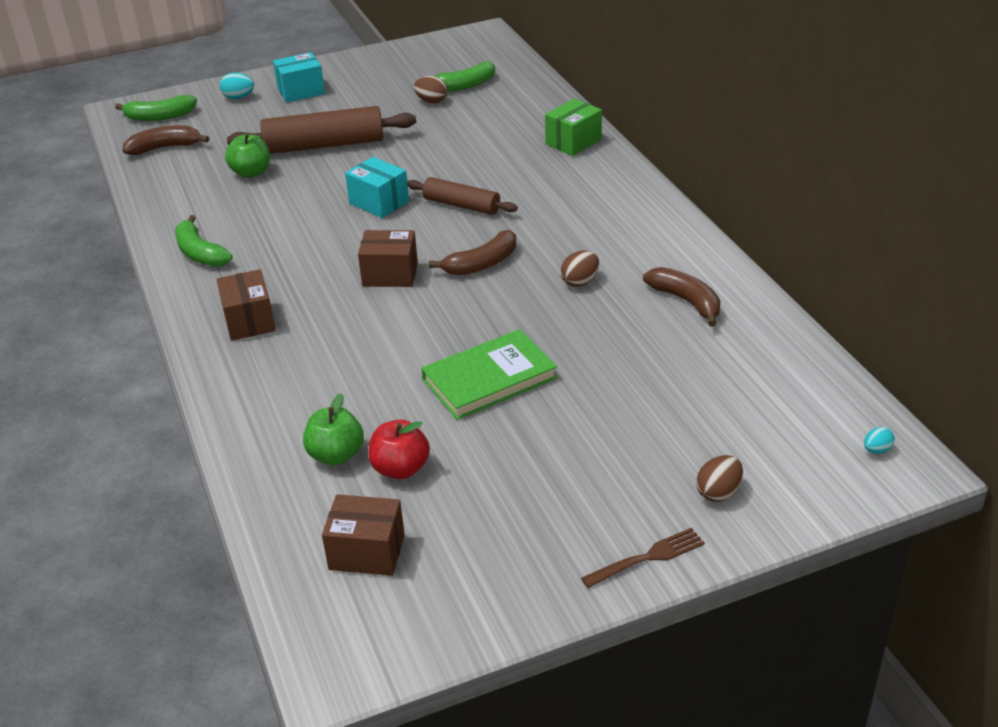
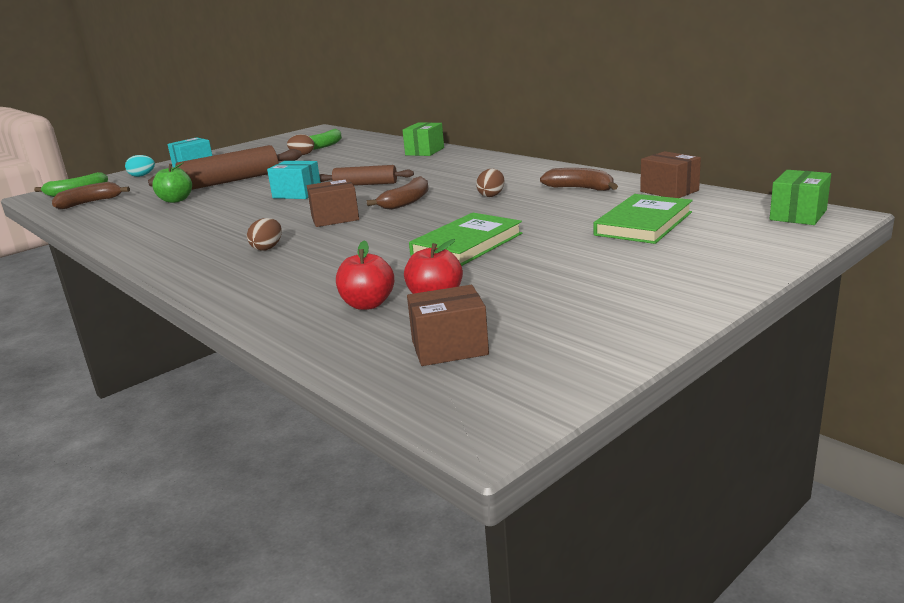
camera: 20 degrees left, 15 degrees down
green banana [175,215,232,267] -> none
brown box [216,269,275,341] -> brown box moved to [640,151,701,198]
green apple [303,393,364,465] -> red apple [336,241,394,310]
brown fork [581,528,705,588] -> none
brown egg [696,455,743,502] -> brown egg moved to [247,218,282,251]
turquoise egg [864,427,895,454] -> green box [770,170,831,225]
none -> green book [593,194,693,244]

